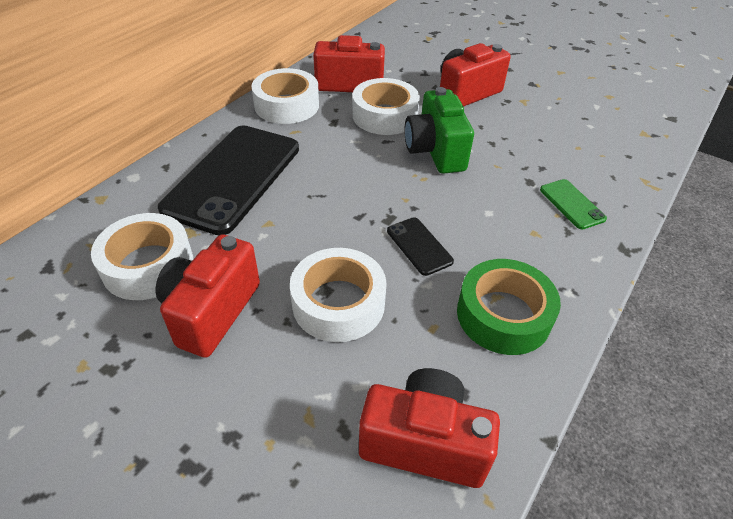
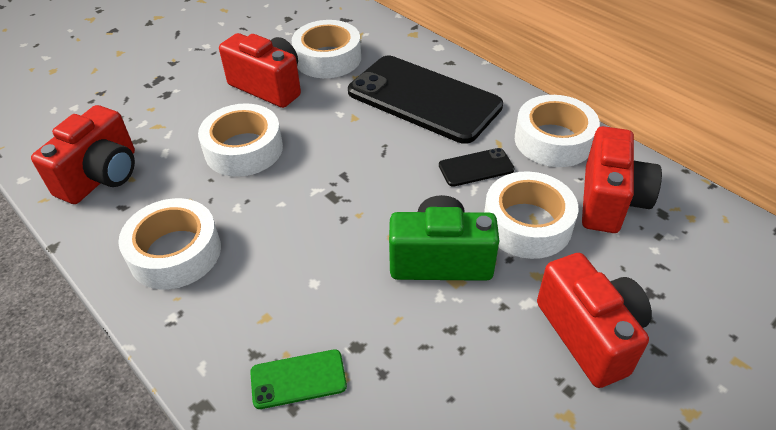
camera: 105 degrees right, 0 degrees up
black phone [387,217,454,276] -> black phone moved to [439,148,515,187]
green tape [457,259,561,355] -> white tape [118,198,221,289]

